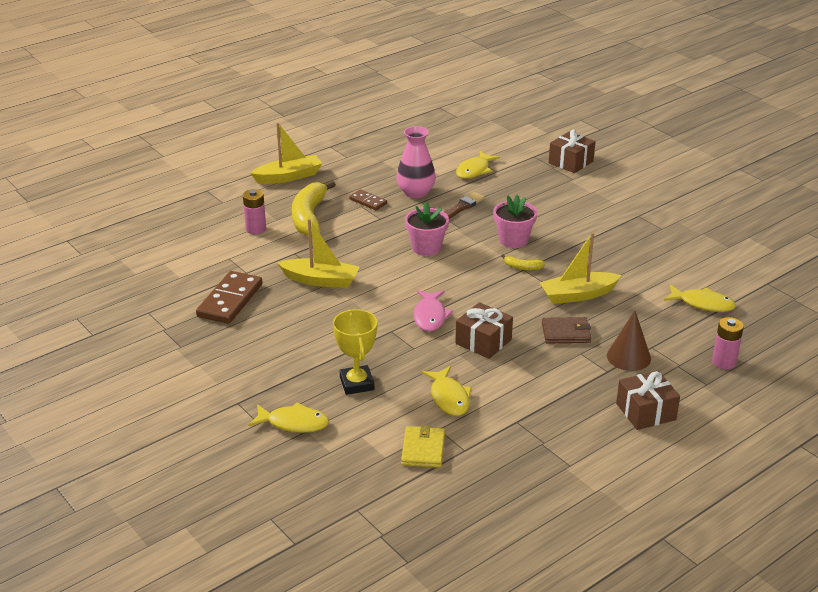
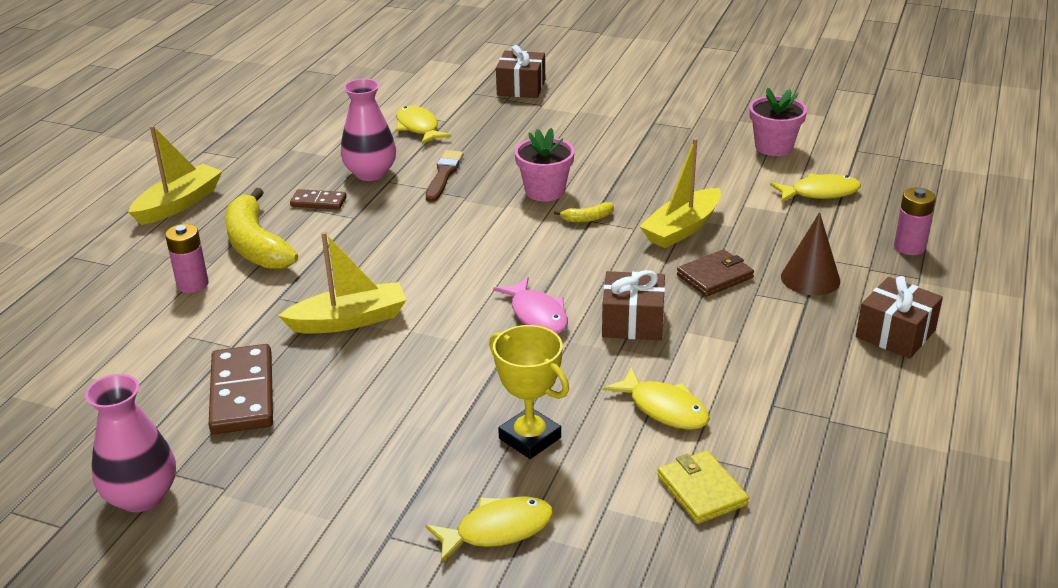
camera: 30 degrees left, 0 degrees up
pink flower pot [405,202,449,256] -> pink flower pot moved to [749,88,807,156]
yellow fish [456,151,500,179] -> yellow fish turned 150 degrees clockwise [396,105,452,144]
none -> pink vase [85,374,176,512]

